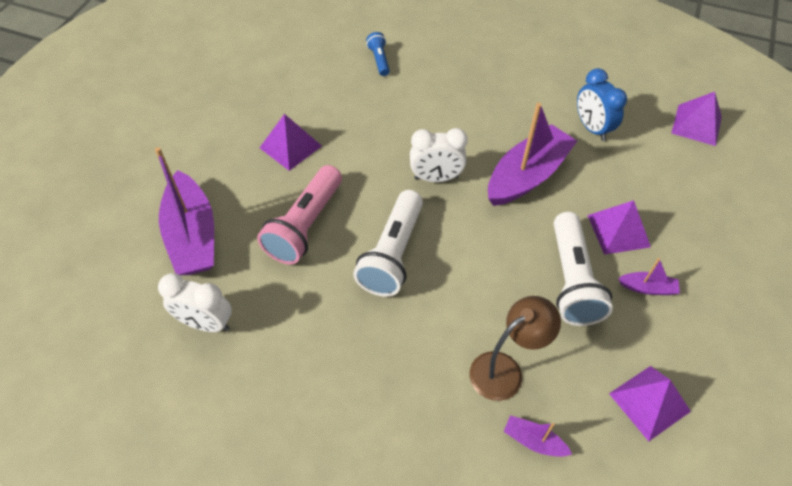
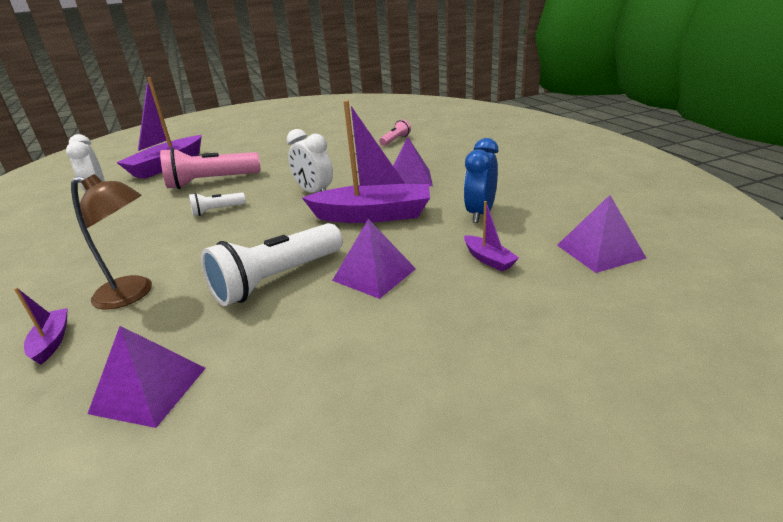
camera: 50 degrees right, 25 degrees down
purple pyramid [260,114,322,171] -> purple pyramid moved to [393,137,433,186]
white flashlight [353,190,423,297] -> white flashlight [189,193,246,216], size x0.50
blue flashlight [366,32,390,76] -> pink flashlight [379,119,411,146]
purple boat [618,258,680,295] -> purple boat moved to [464,201,519,271]

